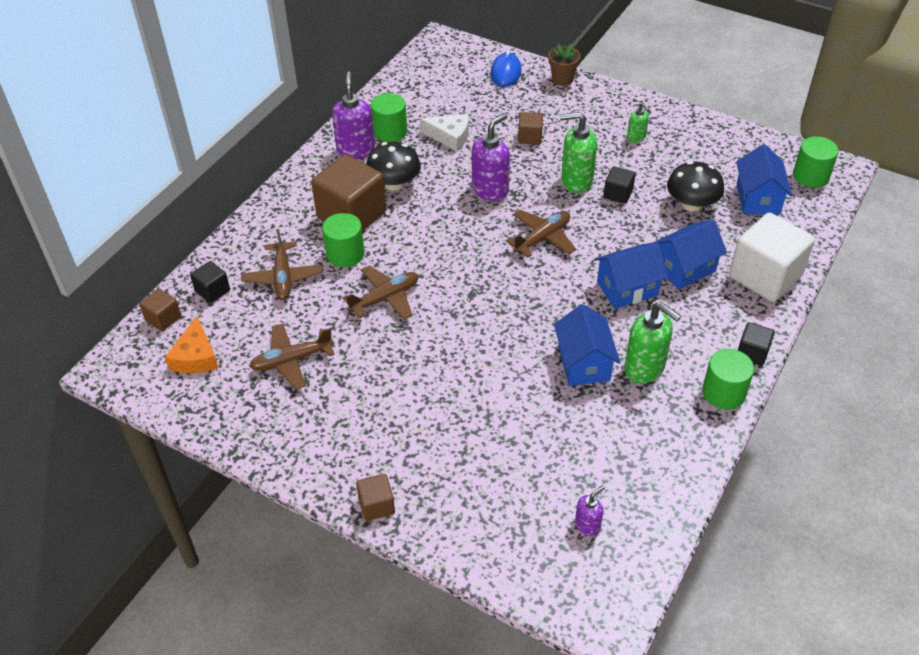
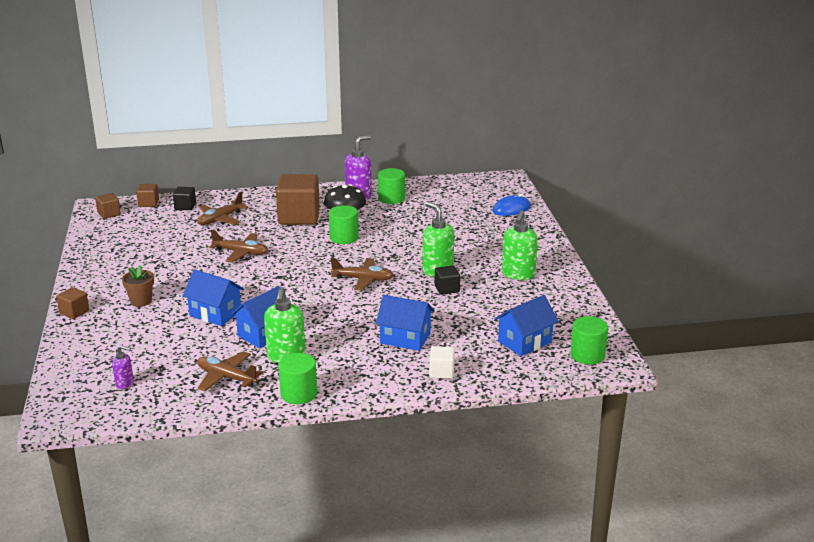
camera: 50 degrees right, 20 degrees down
orange cheese [165,316,218,373] -> none
brown plane [249,323,335,389] -> brown plane moved to [197,351,263,391]
green cylinder [322,213,365,267] -> green cylinder moved to [329,205,359,244]
white cheese [420,114,469,151] -> none
purple soap dispenser [472,113,510,201] -> none
brown cube [518,112,543,144] -> brown cube moved to [95,193,121,219]
brown flower pot [548,44,580,86] -> brown flower pot moved to [122,265,154,307]
blue house [595,243,668,309] -> blue house moved to [182,269,244,326]
green soap dispenser [627,103,650,143] -> green soap dispenser [502,210,538,280], size x1.86
black mushroom [667,161,724,212] -> none
white cube [729,212,815,302] -> white cube [429,346,455,379], size x0.47
black cube [738,322,775,366] -> none

